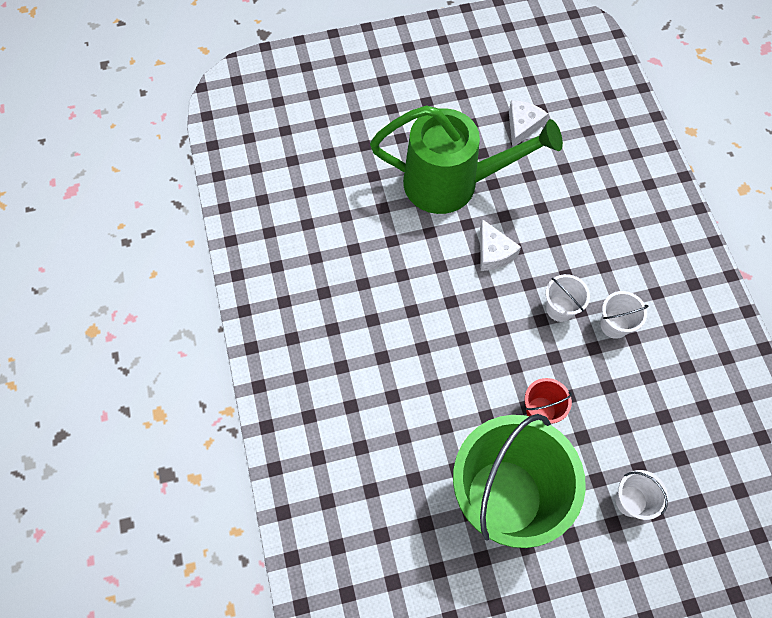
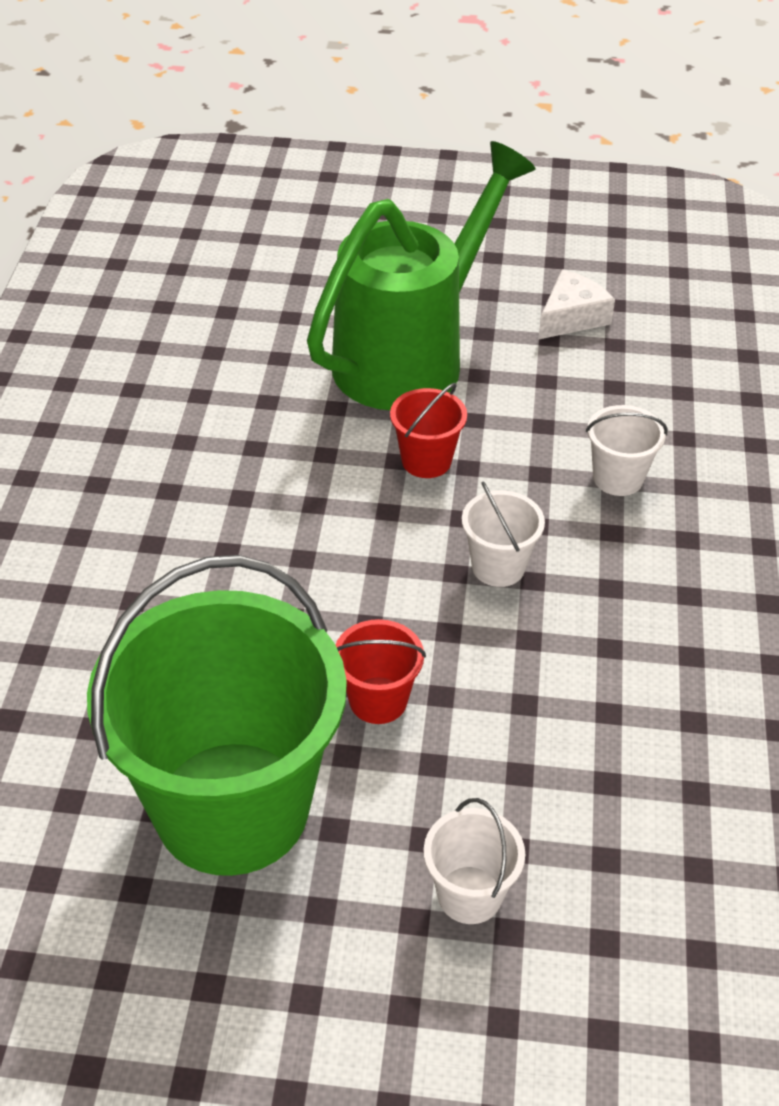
camera: 20 degrees right, 20 degrees down
green watering can [370,105,563,214] -> green watering can turned 75 degrees counterclockwise [307,141,536,410]
white cheese [480,219,521,271] -> red bucket [390,383,467,478]
white bucket [600,291,648,339] -> white bucket moved to [586,405,668,496]

